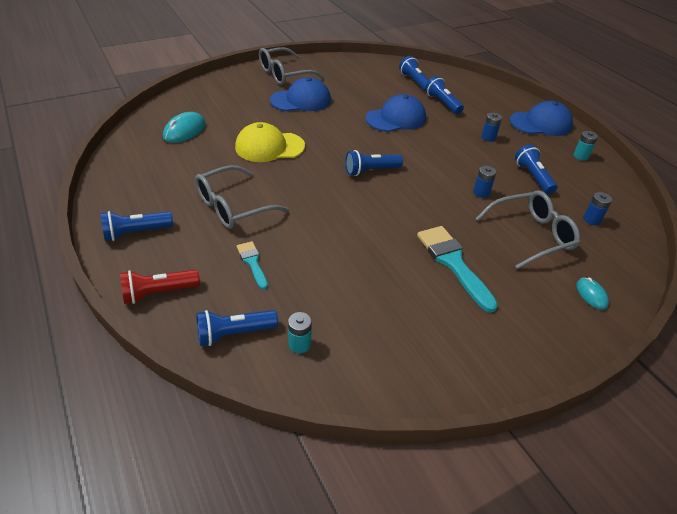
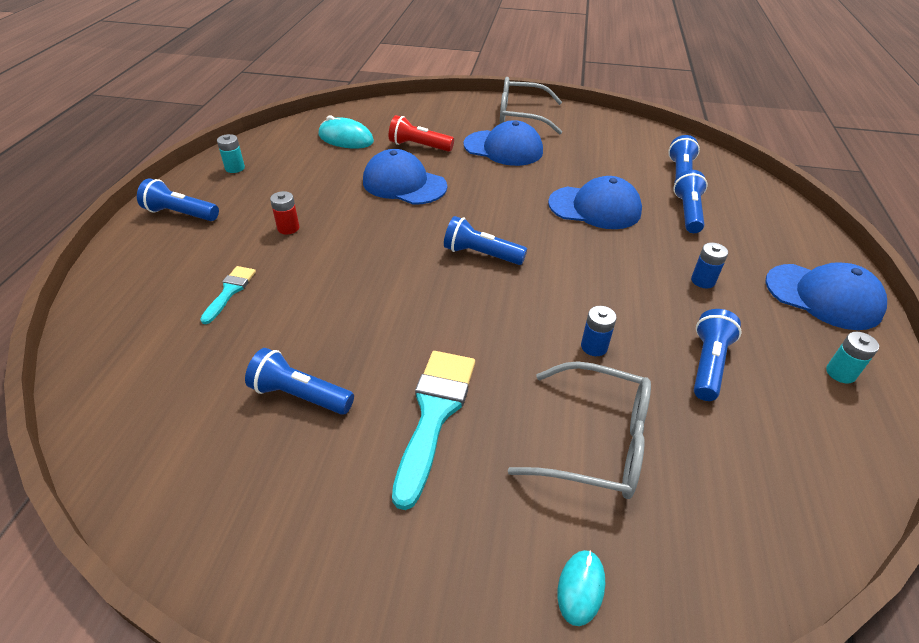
camera: 40 degrees right, 0 degrees up
red flashlight [120,270,200,304] -> red flashlight moved to [389,115,454,152]
turquoise mouse [163,112,206,143] -> turquoise mouse turned 45 degrees clockwise [319,115,374,149]
grey glasses [195,165,289,229] -> red battery [270,191,299,234]
blue flashlight [196,310,278,346] -> blue flashlight moved to [245,348,354,415]
yellow cap [235,122,305,162] -> blue cap [363,149,447,205]
turquoise battery [288,312,312,353] -> turquoise battery moved to [217,134,245,173]
blue battery [583,192,612,225] -> none

